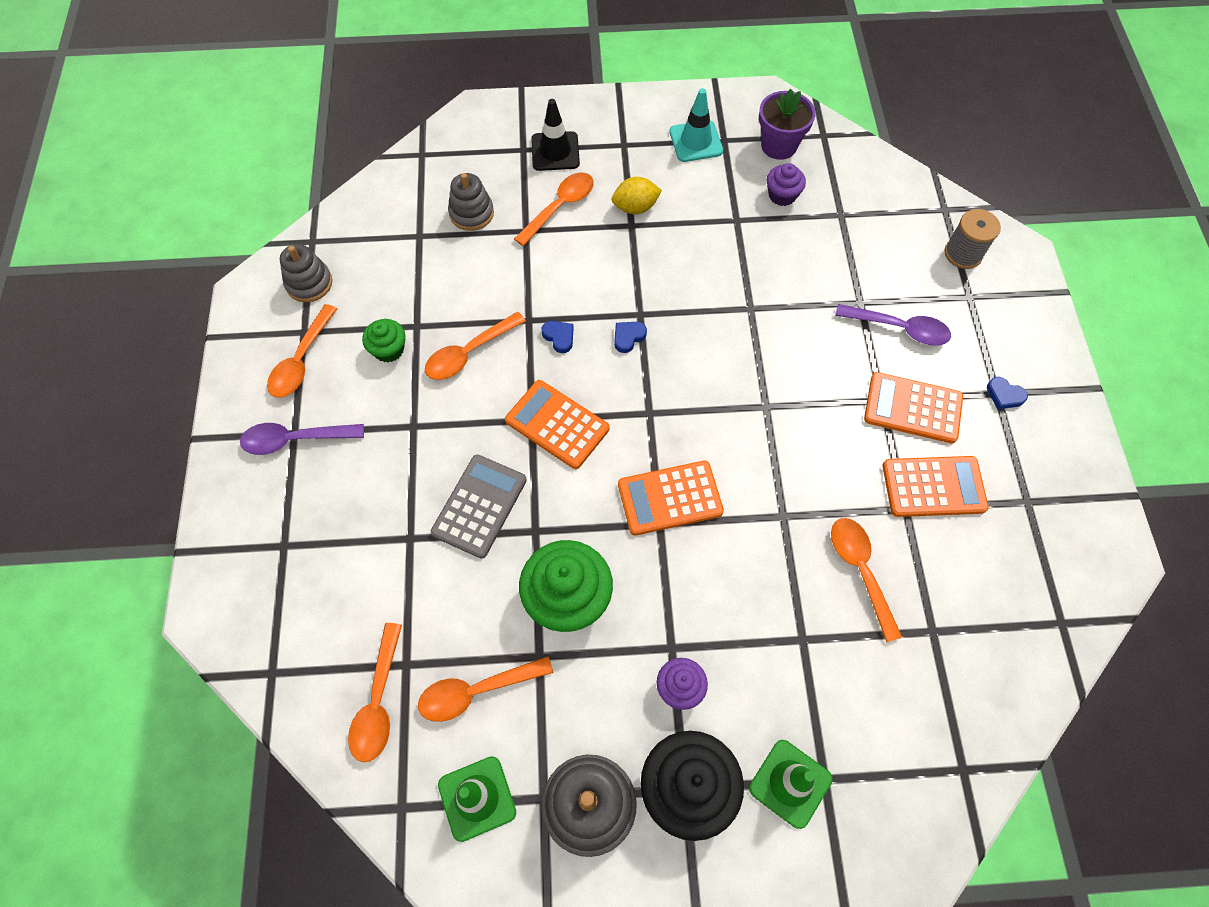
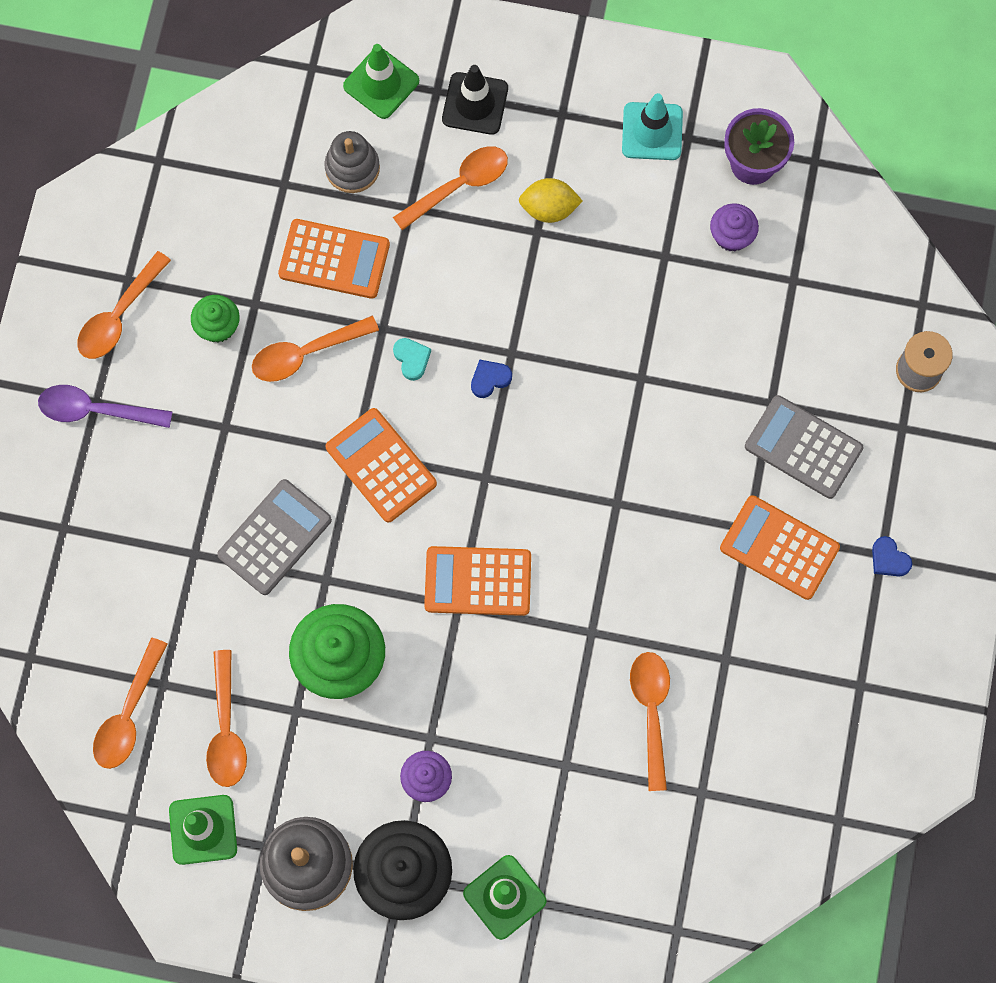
camera: 15 degrees right, 10 degrees up
grey stacking toy [280,244,332,302] -> none
orange spoon [418,656,553,722] -> orange spoon turned 90 degrees counterclockwise [206,650,247,787]
blue heart [542,321,574,353] -> turquoise heart [393,338,431,381]
purple spoon [835,304,951,346] -> grey calculator [745,395,863,499]
orange calculator [882,456,989,517] -> orange calculator moved to [278,219,390,299]
none -> green traffic cone [343,44,419,119]

